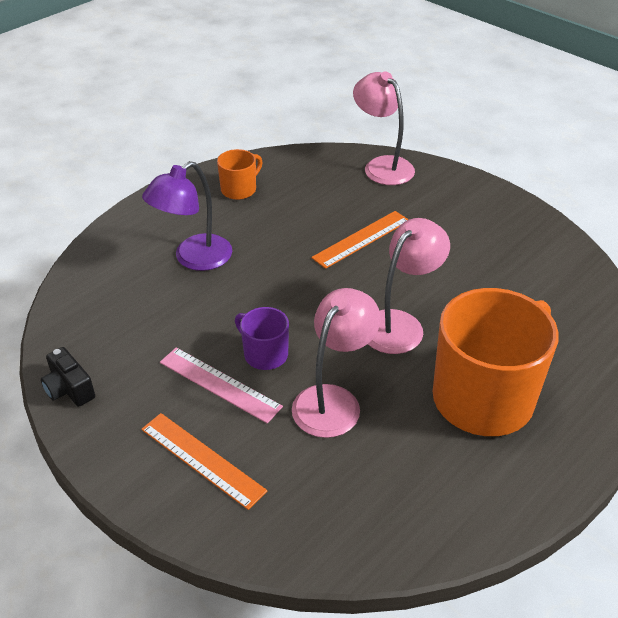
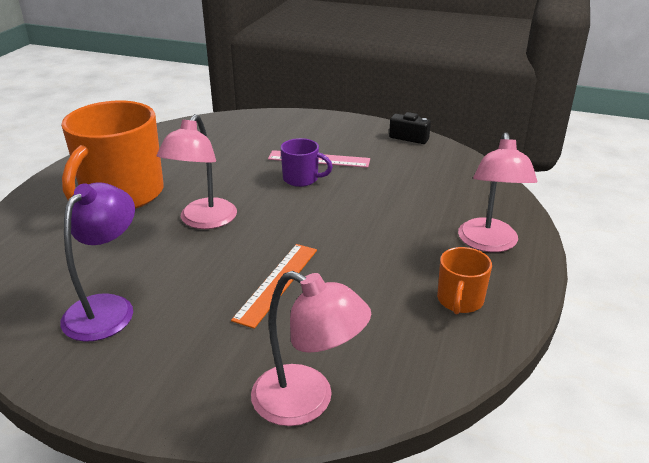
camera: 155 degrees right, 10 degrees down
orange ruler [141,413,267,510] -> none
purple lamp [142,161,232,271] -> purple lamp moved to [60,182,135,342]
pink lamp [292,288,381,438] -> pink lamp moved to [458,132,537,252]

